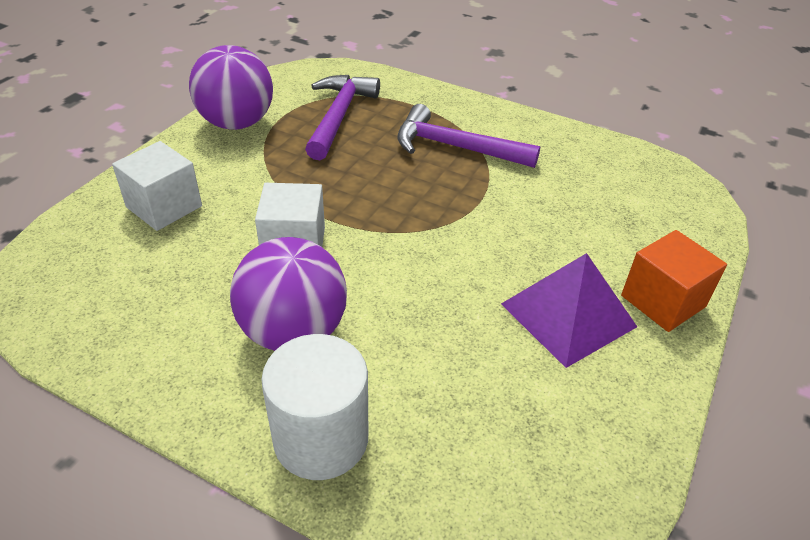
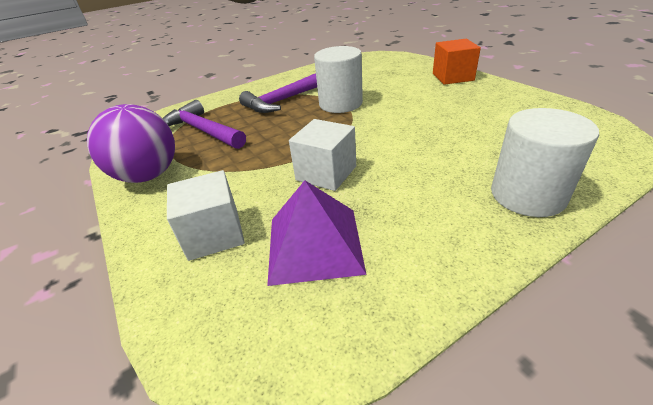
camera: 55 degrees left, 5 degrees down
purple ball [230,237,347,351] -> none
purple pyramid [501,253,637,368] -> purple pyramid moved to [267,180,367,286]
none -> white cylinder [314,46,363,113]

